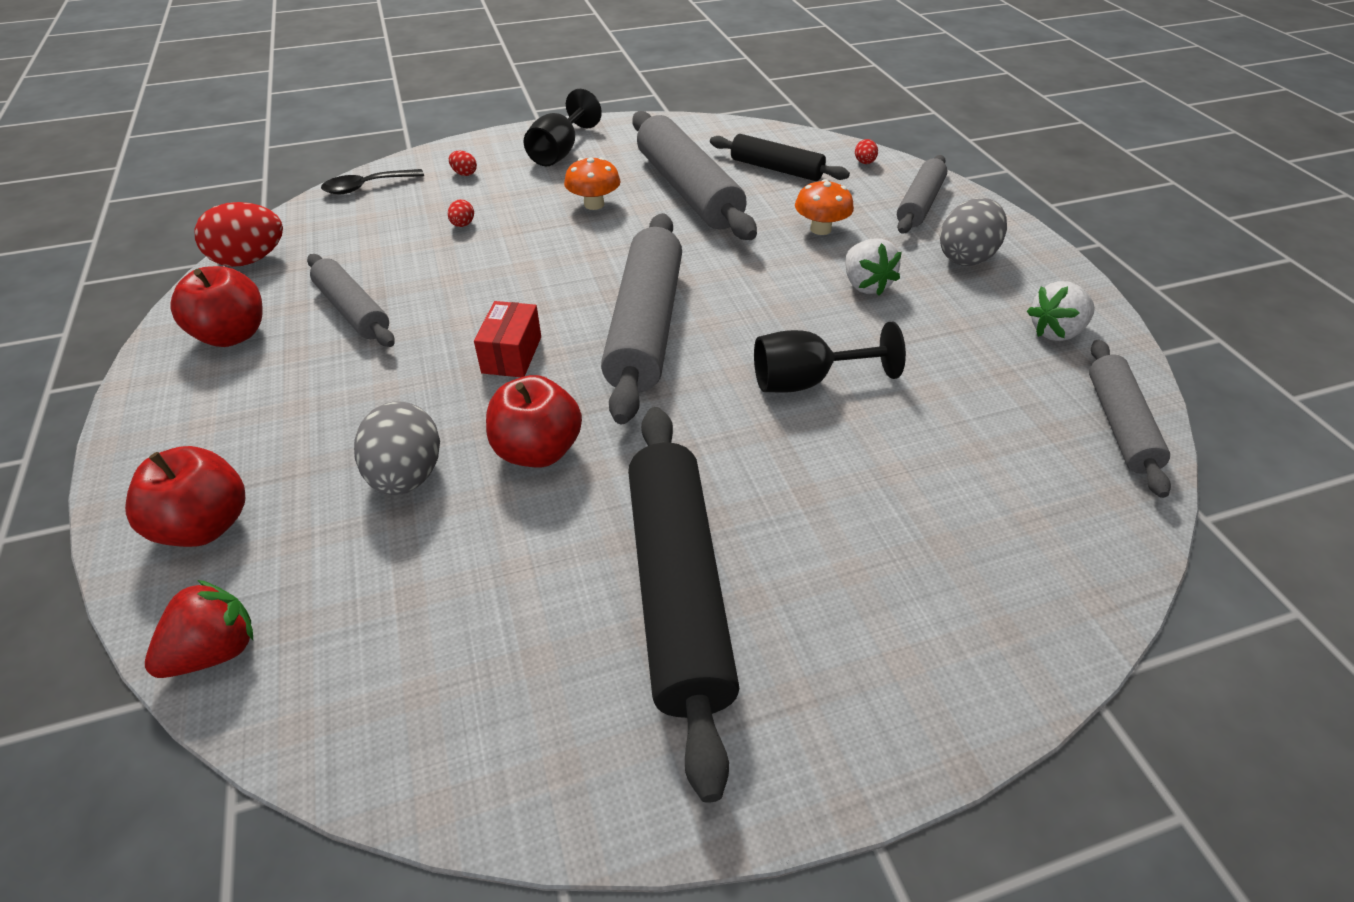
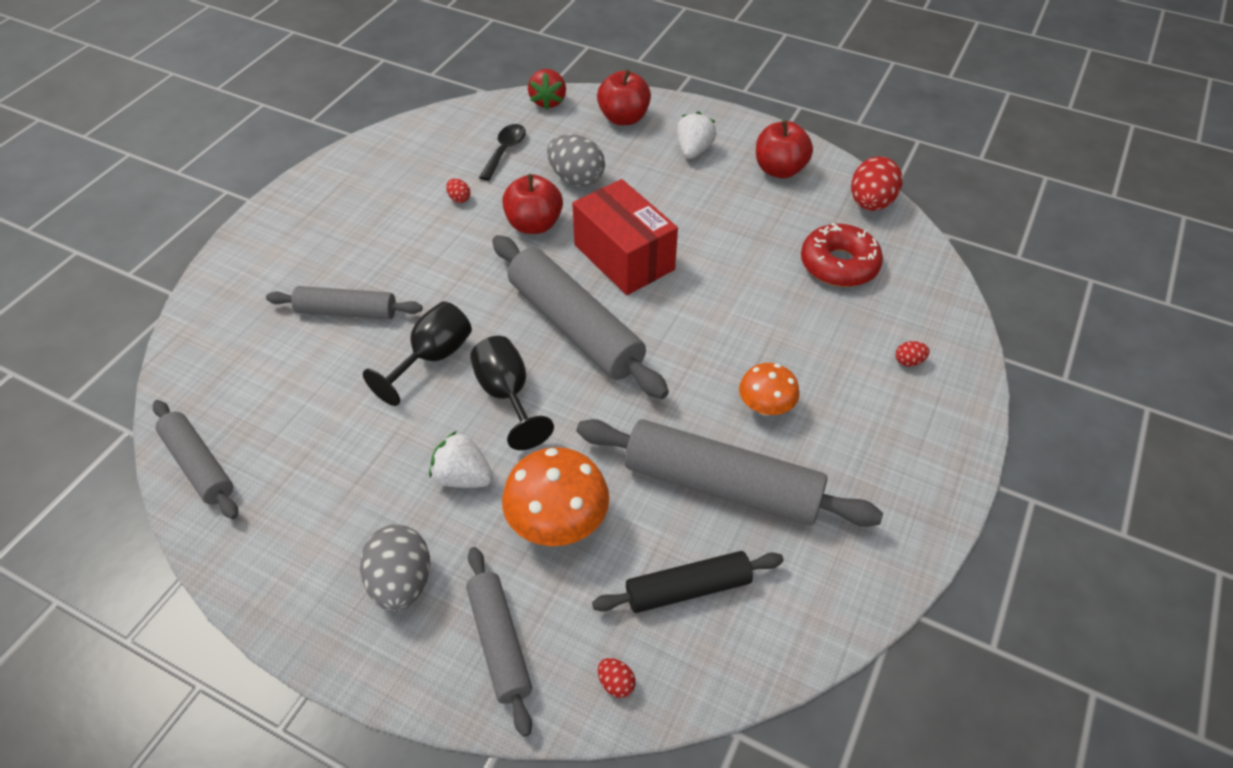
camera: 135 degrees right, 5 degrees up
grey rolling pin [307,254,395,347] -> grey rolling pin moved to [266,286,422,320]
black spoon [321,169,424,194] -> black spoon moved to [479,124,526,181]
red egg [448,199,474,227] -> red egg moved to [446,179,471,203]
red box [474,301,541,377] -> red box [572,179,678,295], size x1.84
black goblet [524,89,602,166] -> black goblet moved to [470,336,554,450]
black rolling pin [628,407,739,803] -> none
orange mushroom [795,179,854,235] -> orange mushroom [502,447,609,546], size x1.60
white strawberry [1027,281,1095,341] -> white strawberry moved to [676,111,716,159]
none -> red donut [801,223,883,287]

